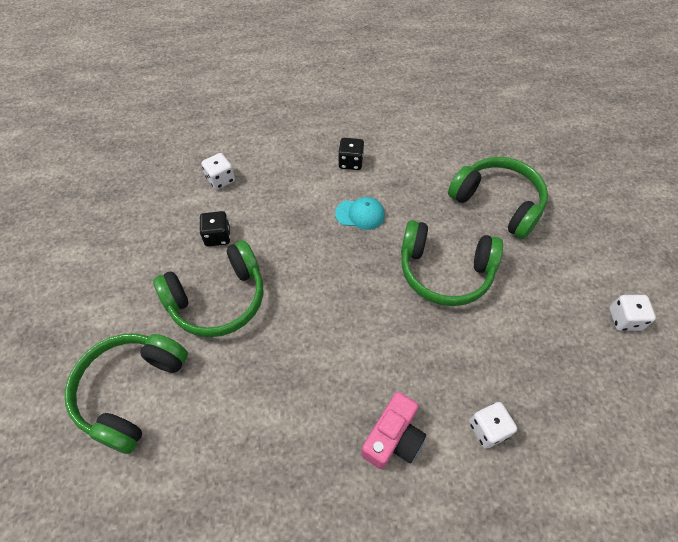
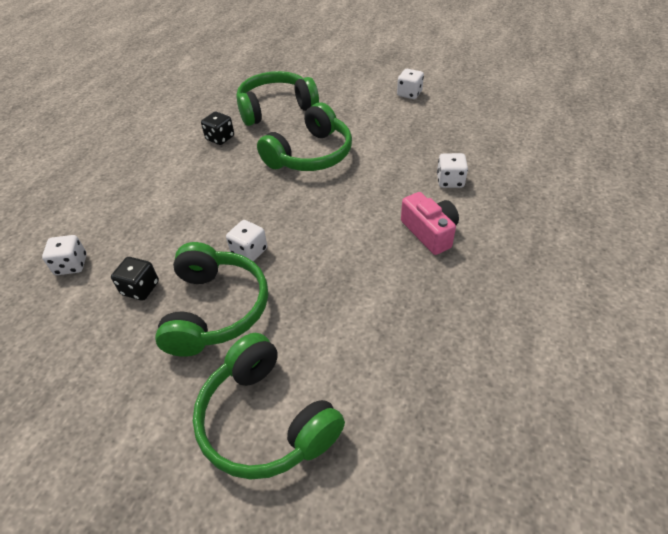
camera: 60 degrees left, 10 degrees down
turquoise cap [335,197,385,230] -> none
black dice [338,138,364,170] -> black dice moved to [201,111,234,145]
none -> white dice [226,220,267,261]

